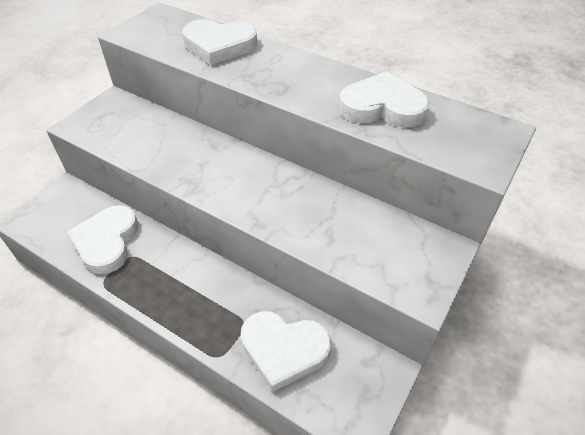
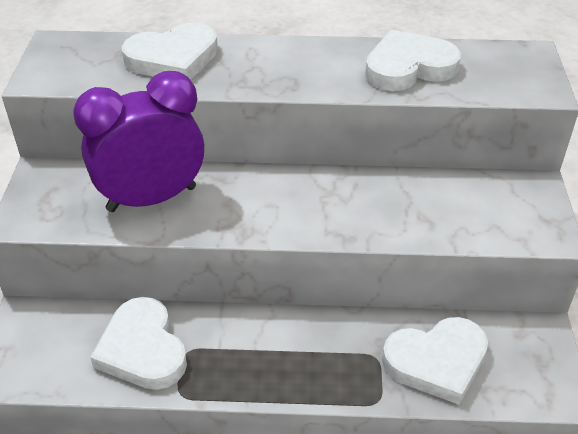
camera: 30 degrees left, 5 degrees down
none -> purple clock [73,71,204,212]

